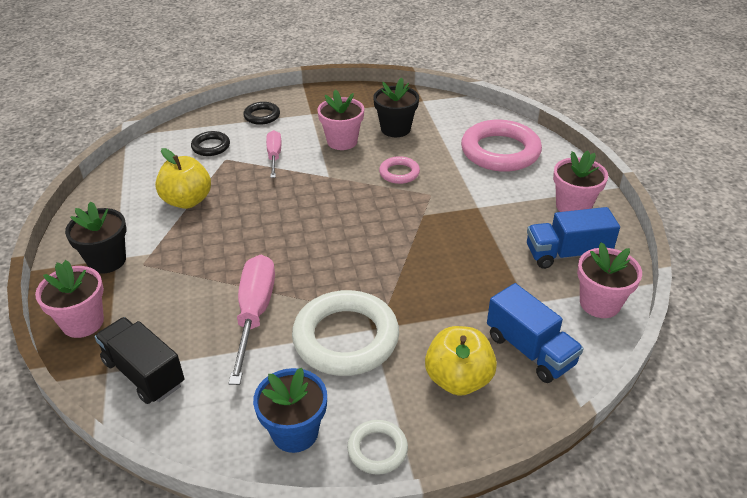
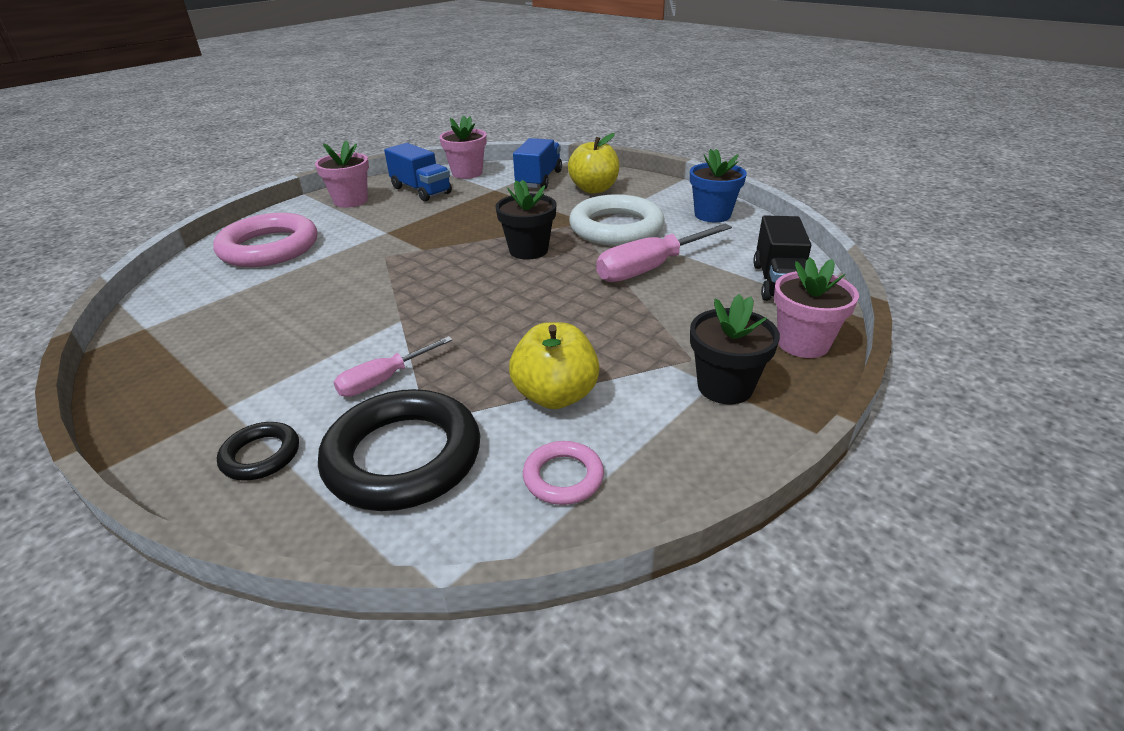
camera: 125 degrees left, 5 degrees down
black ring [191,131,230,156] -> black ring [318,389,480,511], size x2.03
pink flower pot [317,90,364,150] -> none
white ring [347,420,408,475] -> none
black flower pot [373,78,419,137] -> black flower pot moved to [495,180,557,260]
pink ring [379,156,420,184] -> pink ring moved to [523,441,604,505]

